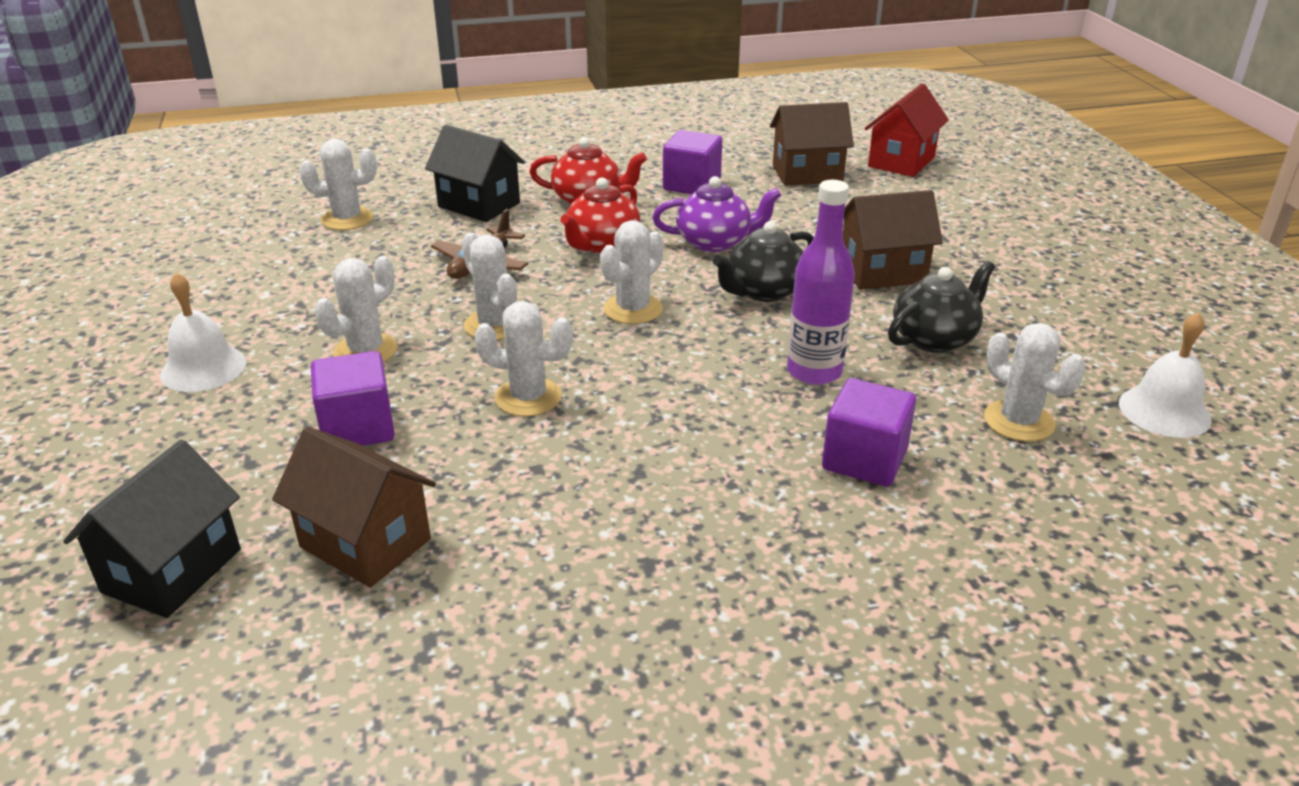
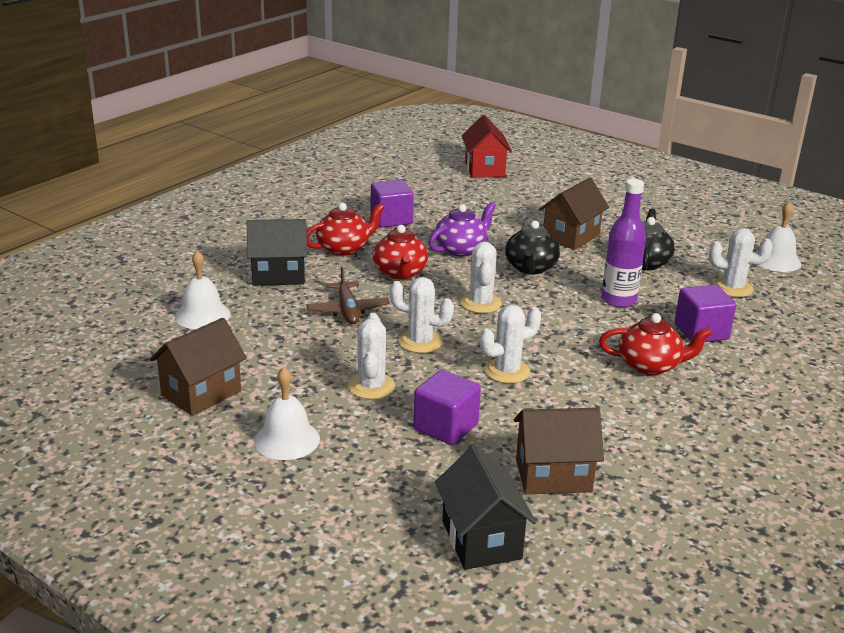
camera: 40 degrees left, 5 degrees down
white cactus [299,139,377,230] -> white bell [175,251,230,329]
brown house [770,102,854,186] -> brown house moved to [150,318,247,416]
none -> red teapot [599,313,712,375]

